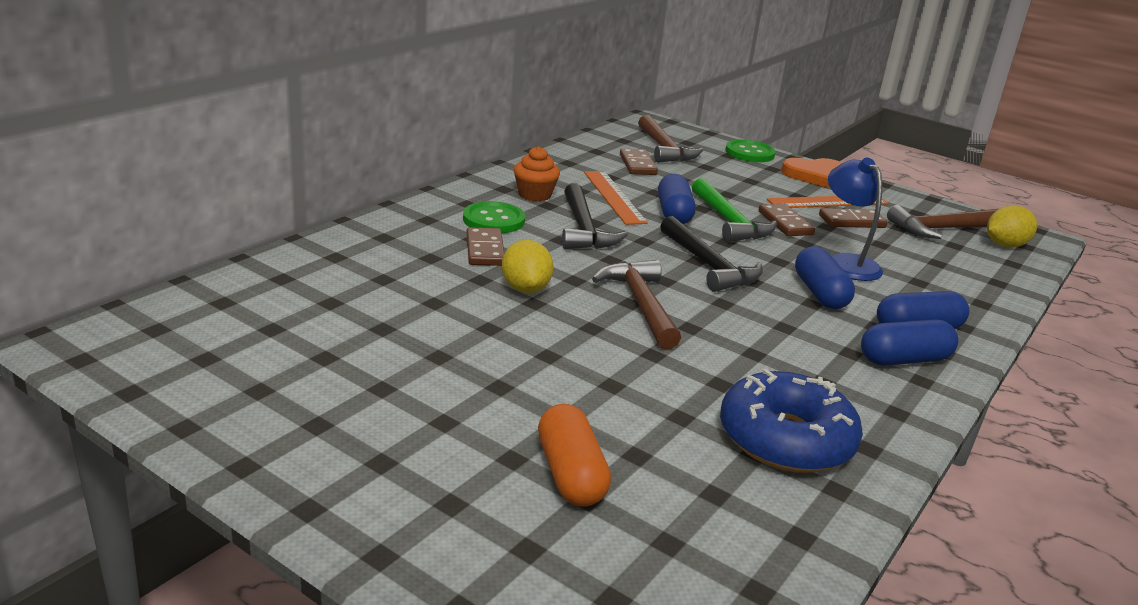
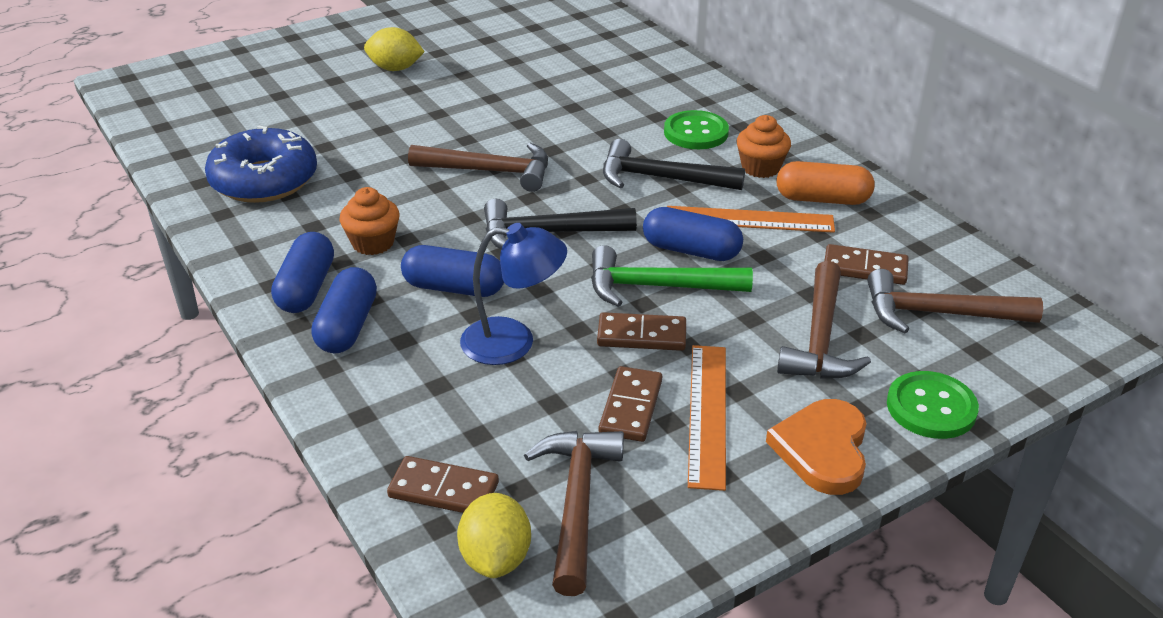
camera: 115 degrees right, 10 degrees up
brown domino [466,227,504,266] -> brown domino moved to [387,456,499,513]
yellow lemon [502,240,554,293] -> yellow lemon moved to [364,27,425,71]
orange capsule [538,404,611,506] -> orange capsule moved to [776,161,875,205]
none -> orange cupcake [340,187,400,255]
none -> brown hammer [777,261,871,379]

